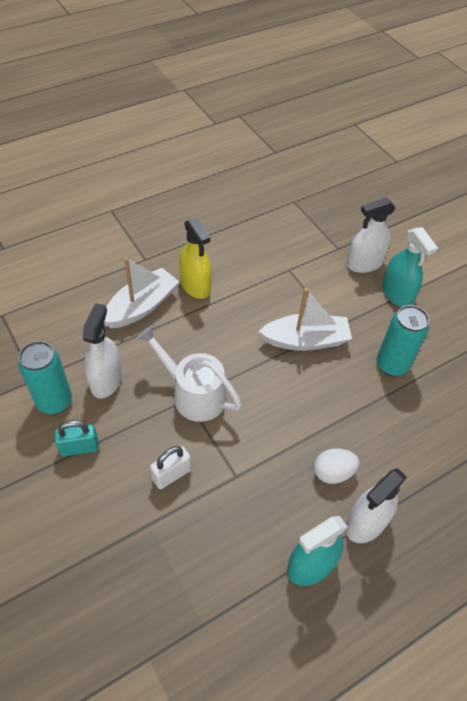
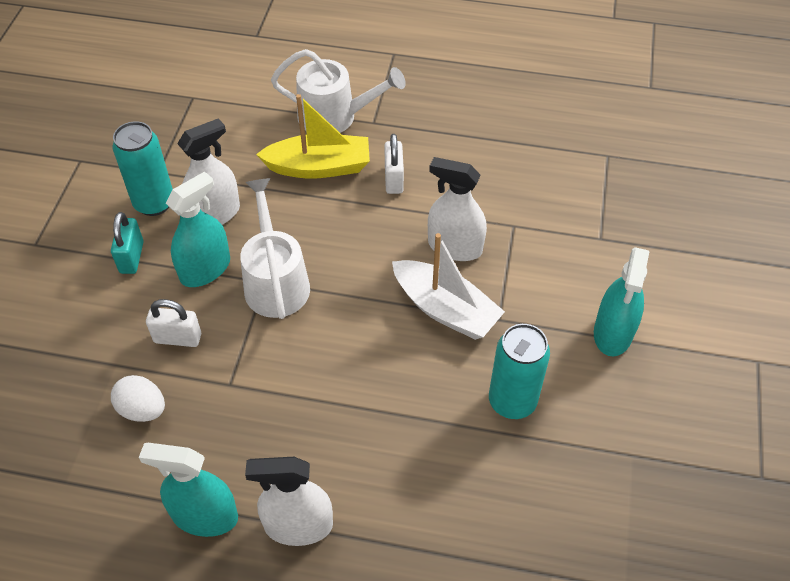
camera: 45 degrees right, 0 degrees up
turquoise padlock [55,420,99,456] -> turquoise padlock turned 60 degrees clockwise [111,212,144,274]
white boat [104,257,179,328] -> yellow boat [256,94,370,179]
yellow spray bottle [179,217,212,299] -> white padlock [384,134,404,194]
white egg [314,448,359,484] -> white egg moved to [111,375,165,422]
white spray bottle [347,198,396,273] -> white spray bottle moved to [428,157,487,261]
none -> turquoise spray bottle [166,171,230,287]
none -> white watering can [271,49,406,133]

